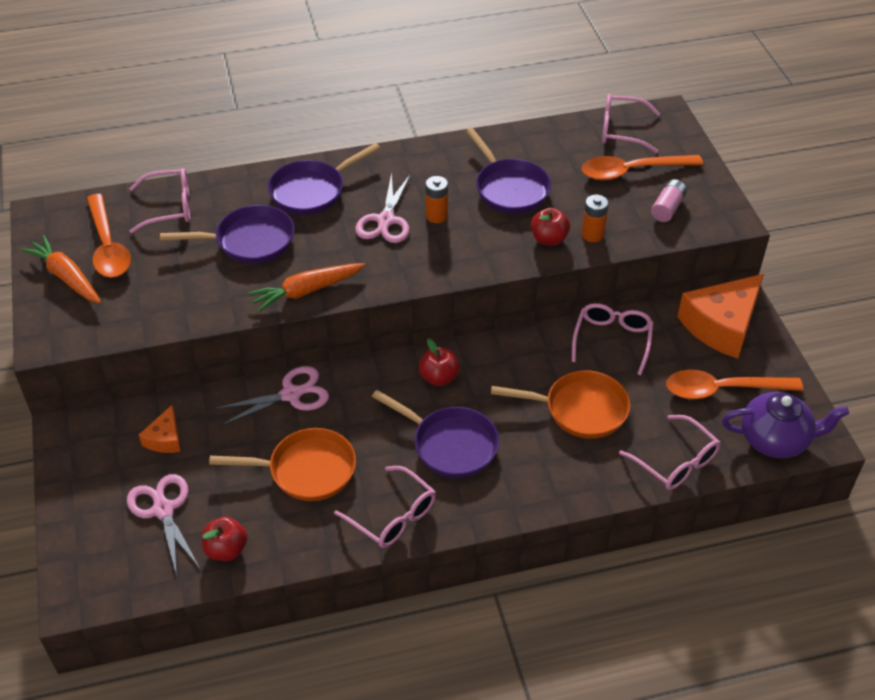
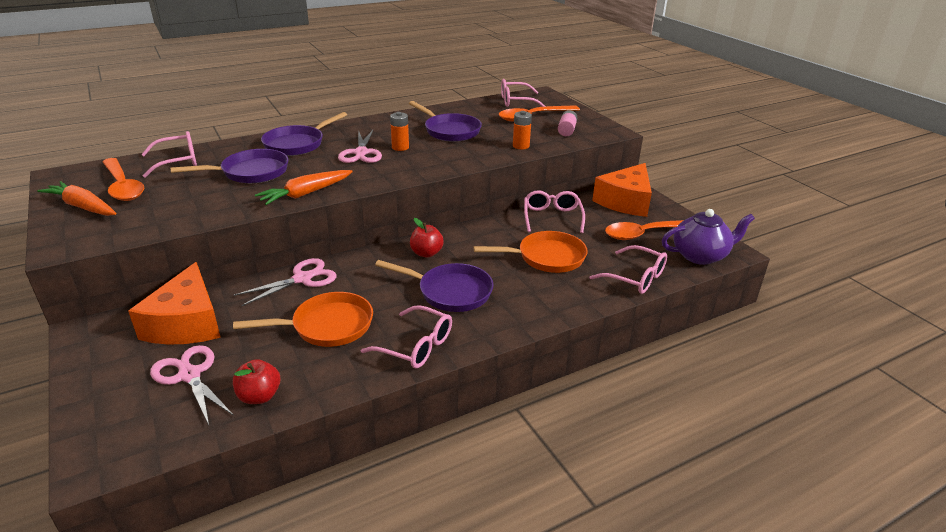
camera: 15 degrees left, 15 degrees down
orange cheese [139,405,181,453] -> orange cheese [128,262,221,345], size x2.06
red apple [531,208,570,246] -> none

